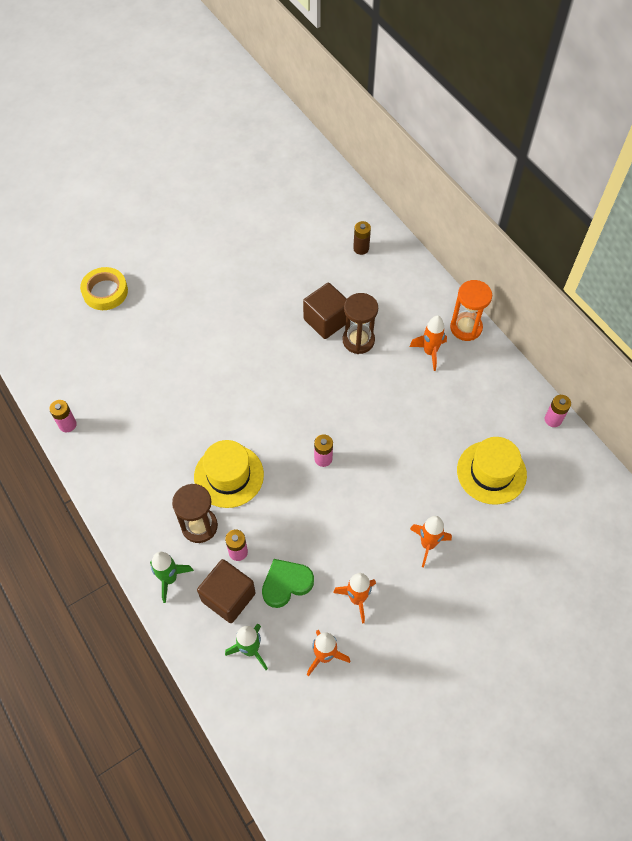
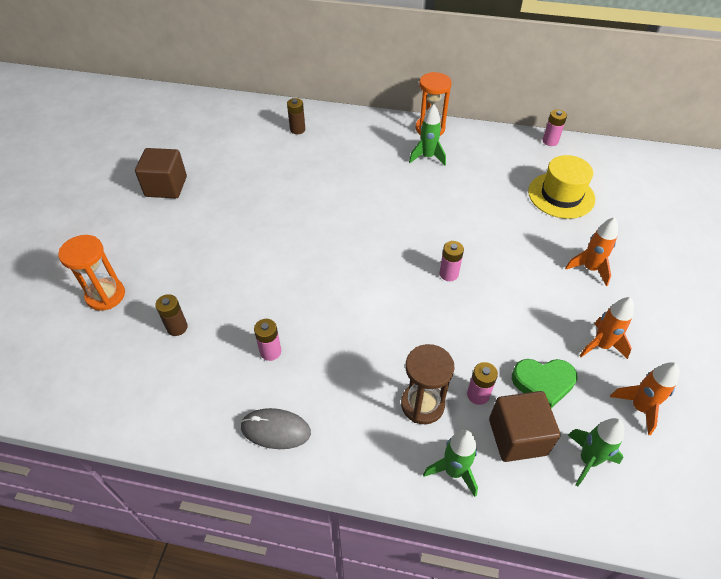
camera: 45 degrees left, 10 degrees down
pink battery [49,400,77,432] -> pink battery moved to [254,319,281,361]
yellow tape [80,267,128,310] -> orange hourglass [58,235,125,311]
yellow hat [194,440,264,508] -> none
green heart [262,559,314,608] -> green heart turned 105 degrees counterclockwise [512,359,577,408]
brown cube [303,283,347,339] -> brown cube moved to [135,148,187,198]
brown hourglass [342,293,378,354] -> none
orange rocket [409,315,447,371] -> green rocket [409,104,446,166]
none -> brown battery [155,294,188,336]
none -> grey mouse [240,408,311,449]

